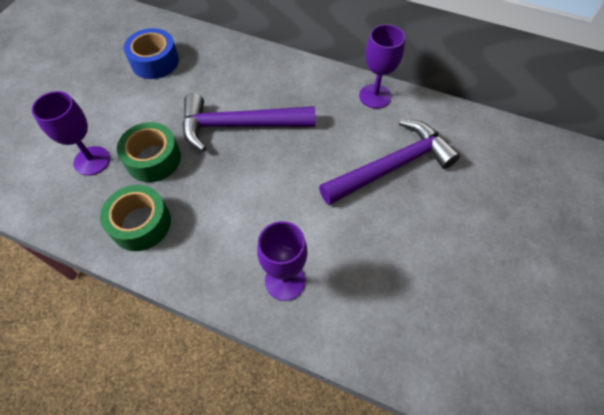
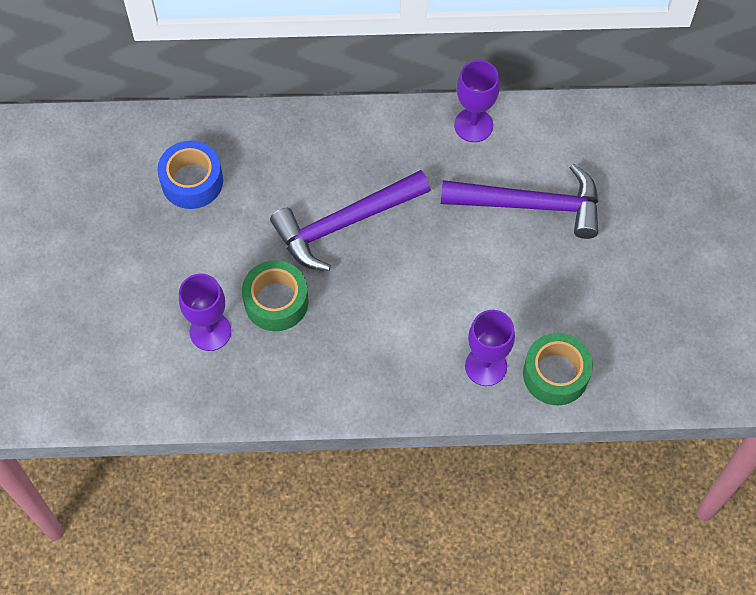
camera: 25 degrees left, 5 degrees up
green tape [100,185,171,251] -> green tape moved to [523,333,593,405]
purple hammer [319,119,460,205] -> purple hammer turned 60 degrees clockwise [441,163,599,239]

